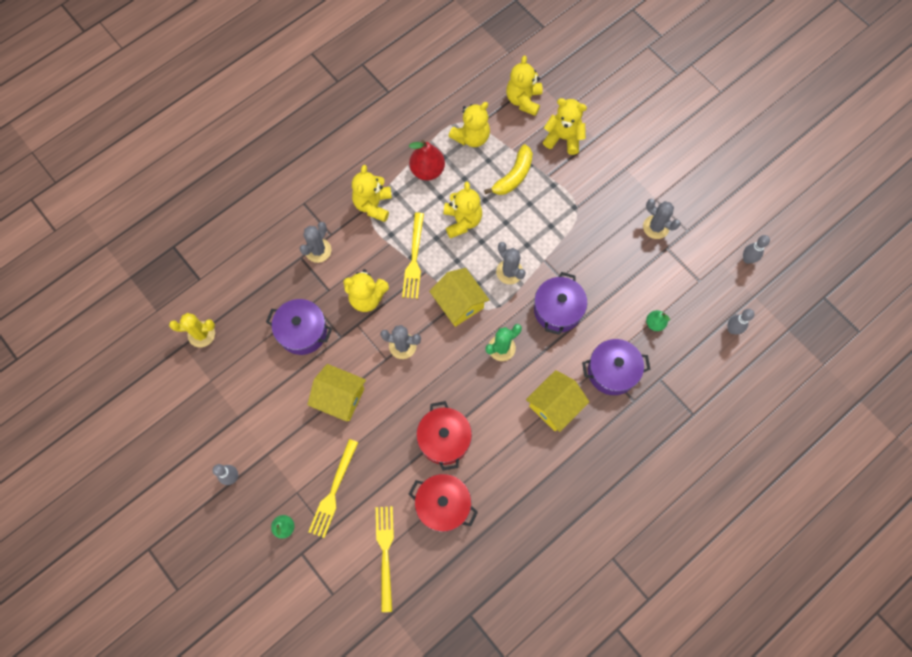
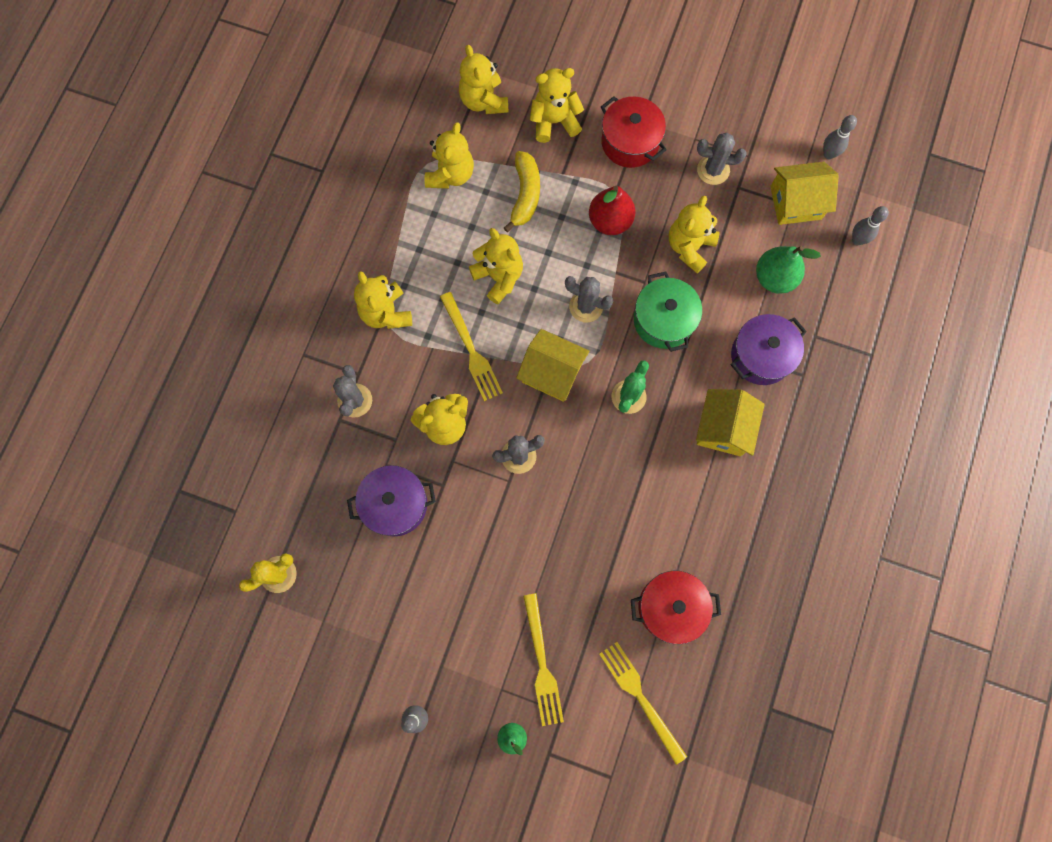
camera: 30 degrees left, 5 degrees up
yellow house [307,364,366,422] -> yellow house moved to [770,162,839,225]
red pear [409,140,445,180] -> red pear moved to [589,186,635,235]
red pot [416,401,472,471] -> red pot moved to [601,96,667,168]
purple pot [534,272,587,335] -> green pot [634,271,702,352]
green pear [646,310,670,331] -> green pear [756,246,821,294], size x1.77
none -> yellow teddy bear [669,196,720,273]

